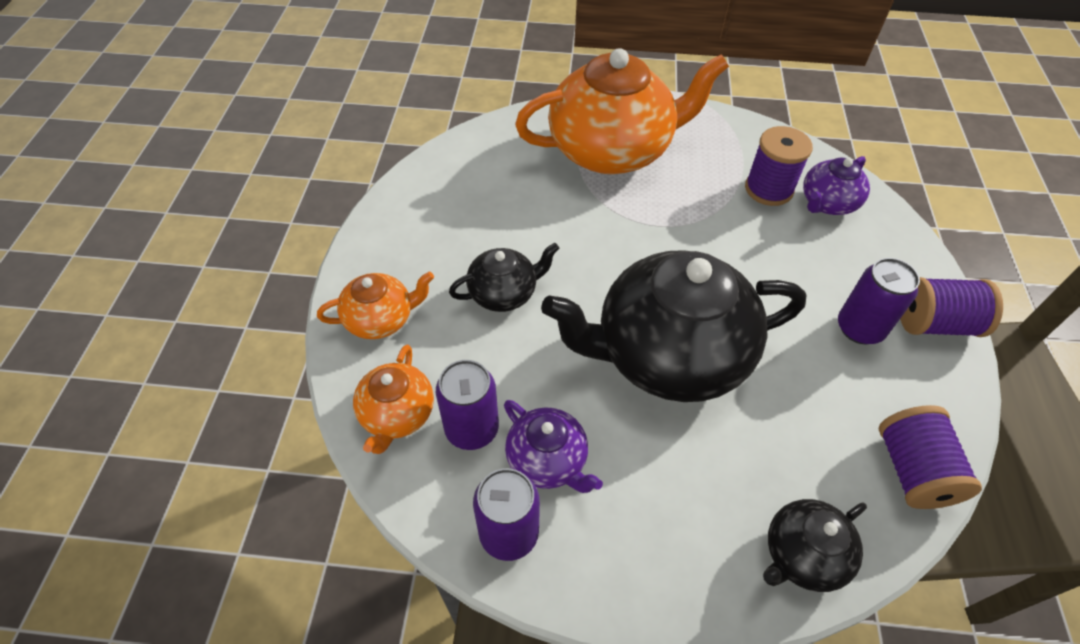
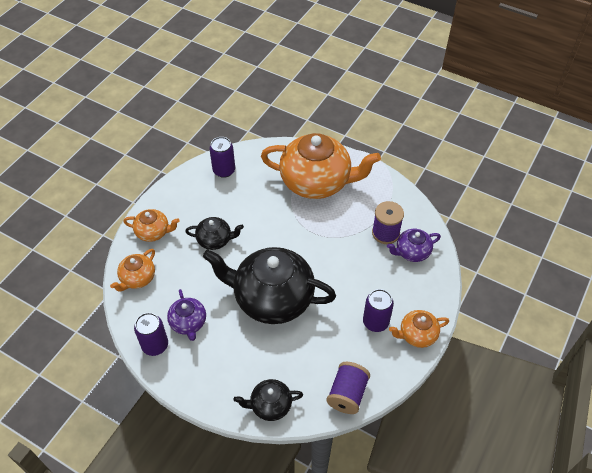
camera: 25 degrees right, 0 degrees up
purple can [436,360,499,450] -> purple can moved to [209,137,235,178]
purple spool [900,277,1003,337] -> orange teapot [389,310,449,348]

